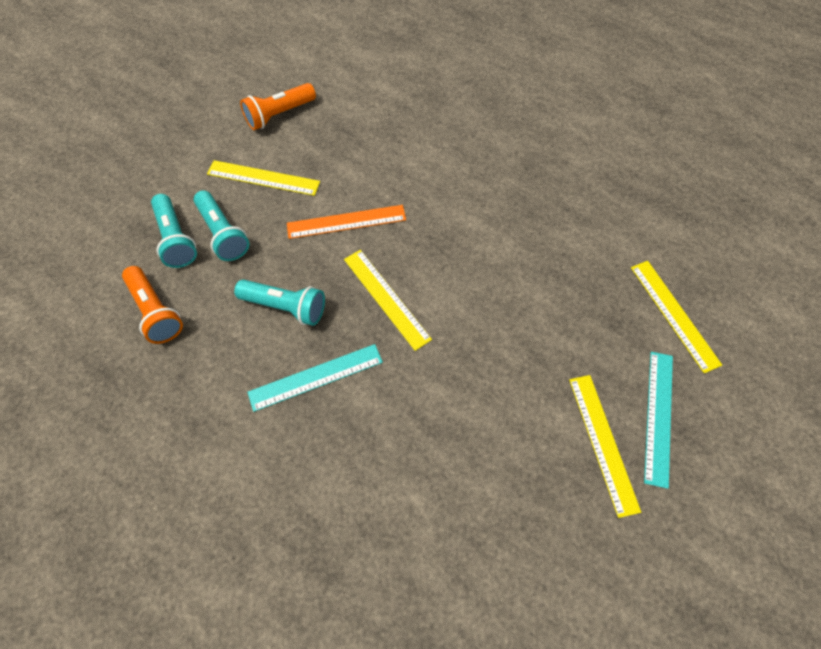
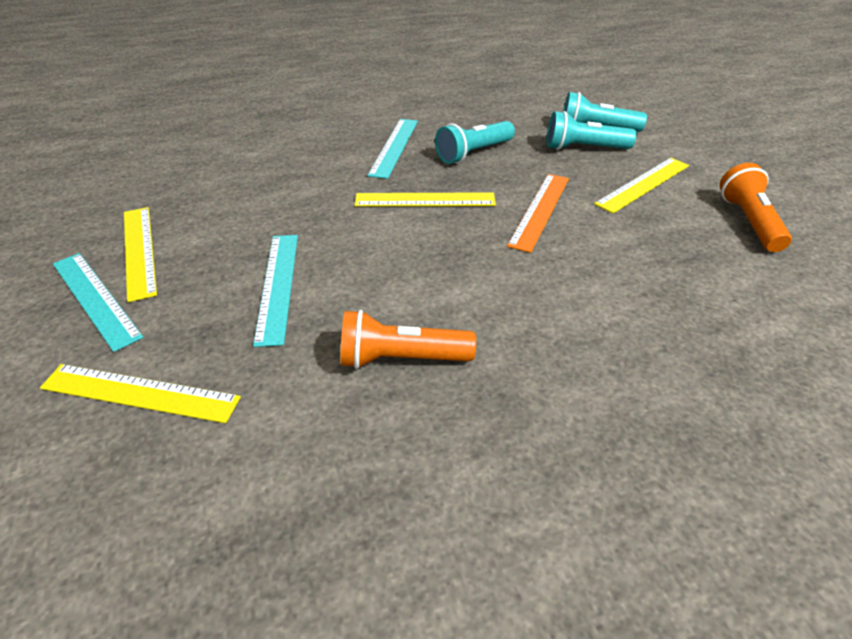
camera: 125 degrees right, 20 degrees down
orange flashlight [122,266,183,344] -> orange flashlight moved to [340,310,476,369]
yellow ruler [569,375,641,518] -> yellow ruler turned 45 degrees clockwise [124,207,157,302]
none -> turquoise ruler [253,235,298,347]

